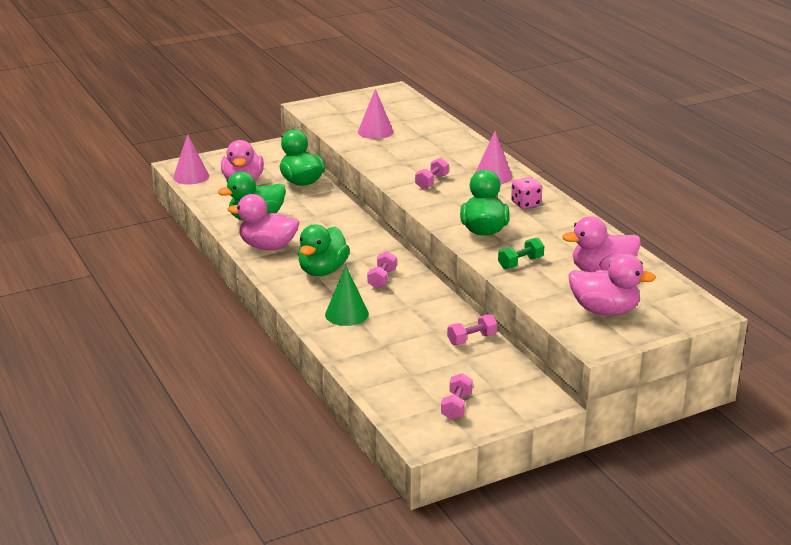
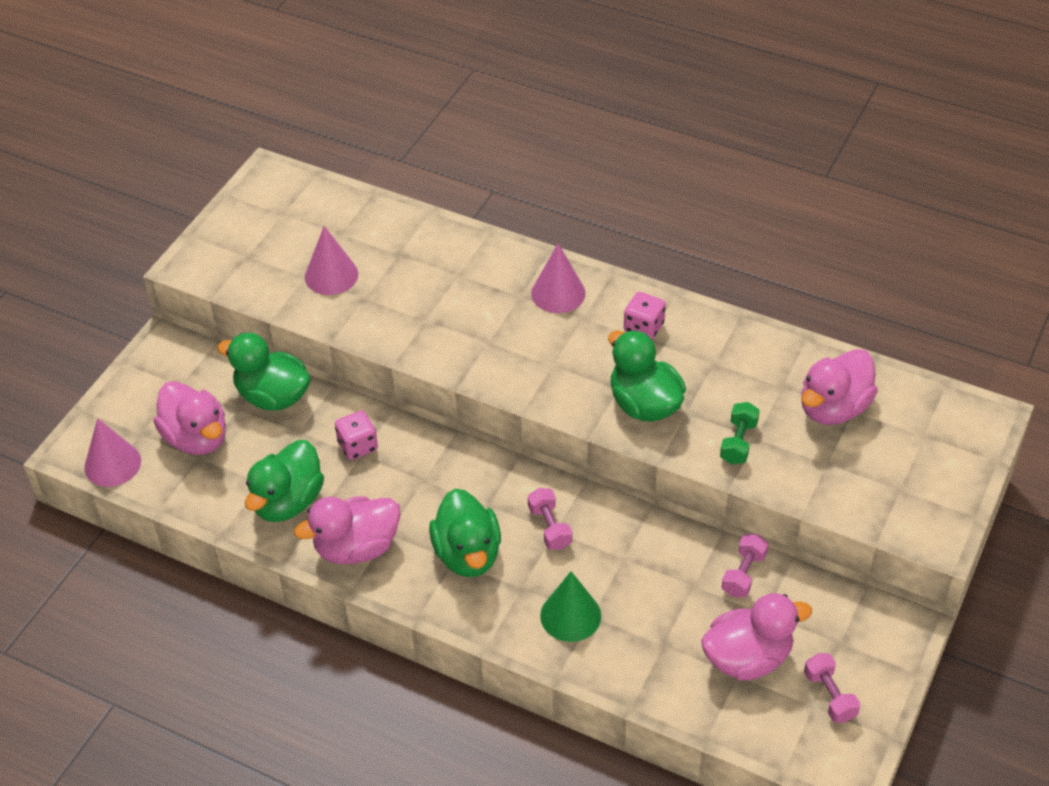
camera: 35 degrees left, 20 degrees up
pink dumbbell [415,157,449,189] -> none
pink duck [569,254,656,315] -> pink duck moved to [701,593,812,681]
none -> pink dice [335,410,378,460]

